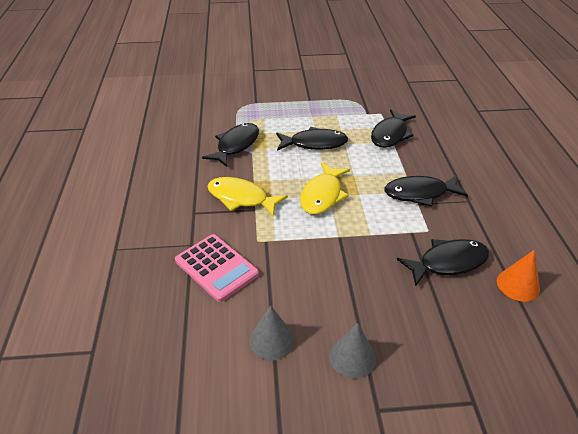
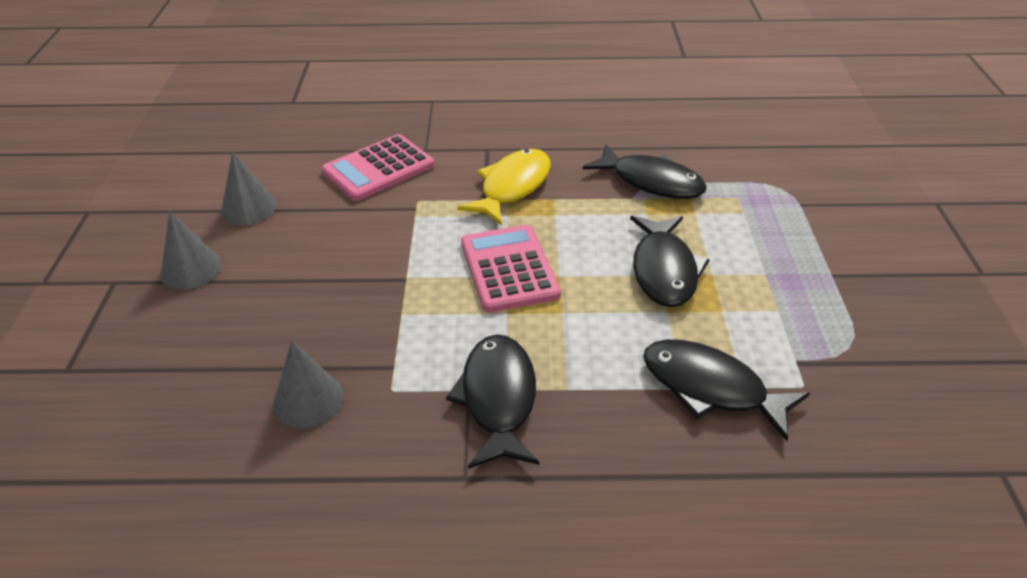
camera: 95 degrees right, 0 degrees up
yellow fish [300,163,350,215] -> pink calculator [461,225,561,313]
black fish [397,239,489,287] -> grey cone [273,340,344,429]
orange cone [497,250,540,302] -> none

